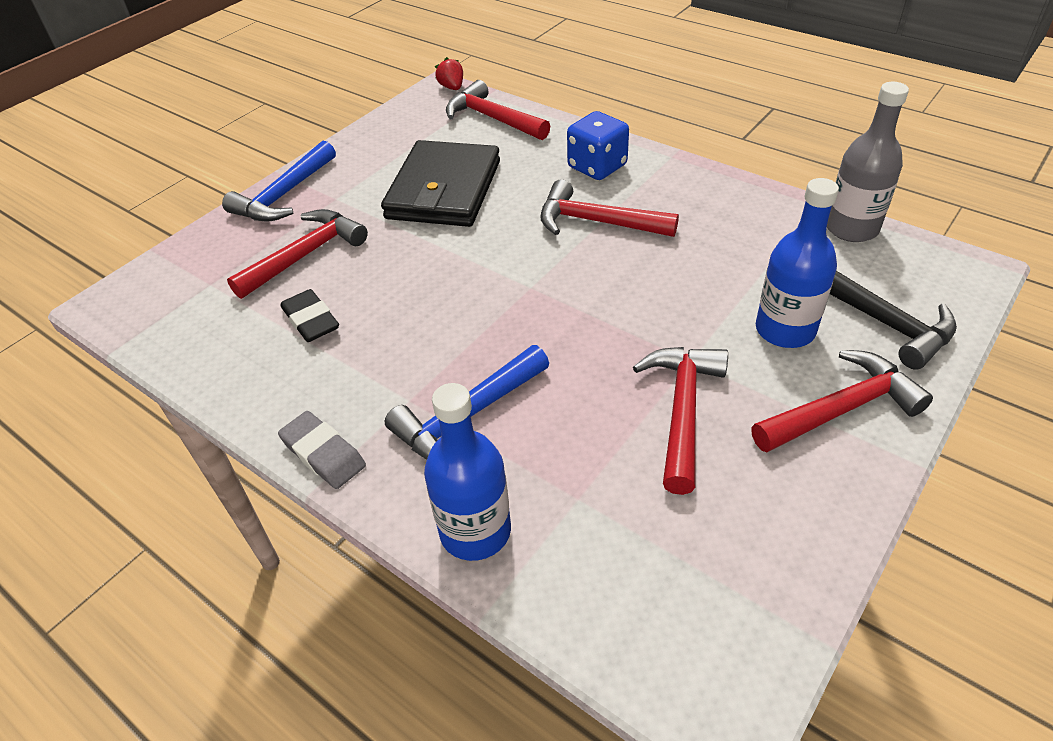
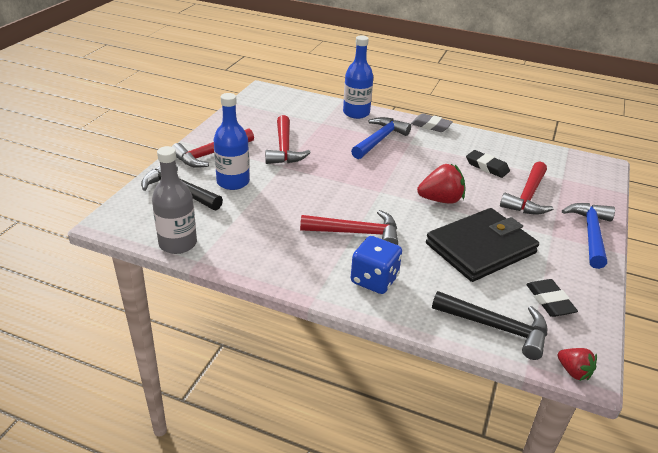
camera: 160 degrees right, 10 degrees down
black wallet [381,140,500,227] -> black wallet turned 60 degrees clockwise [426,208,539,282]
red hammer [446,80,550,140] -> black hammer [432,291,547,360]
none -> red strawberry [417,164,465,204]
none -> black eraser [526,279,578,317]

